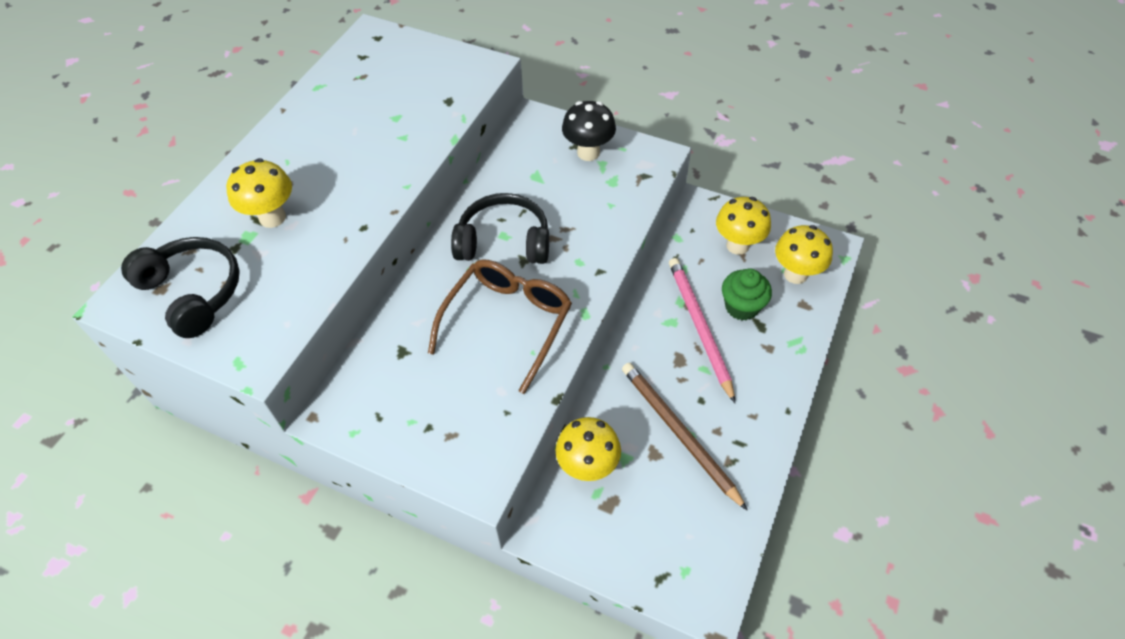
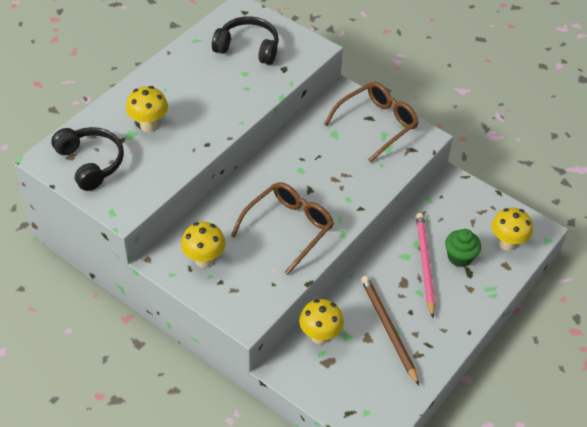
camera: 10 degrees right, 5 degrees down
black headphones [451,193,549,264] -> black headphones moved to [212,16,279,65]
black mushroom [562,101,616,161] -> brown glasses [324,82,419,162]
yellow mushroom [716,197,771,255] -> yellow mushroom moved to [181,222,226,268]

